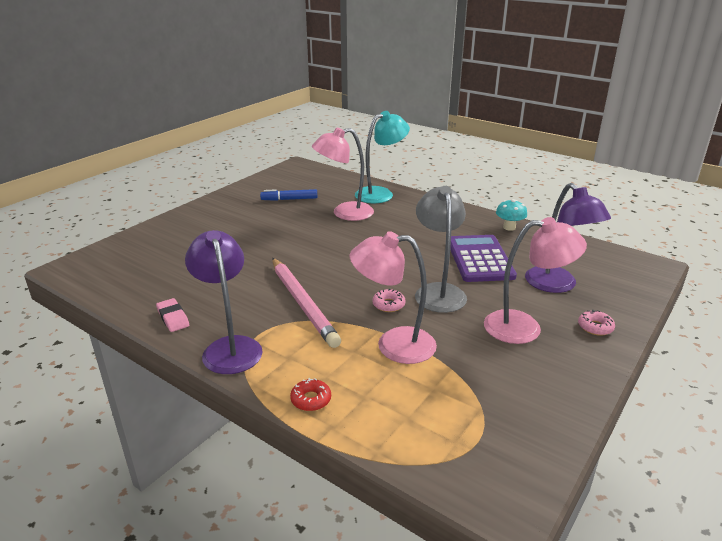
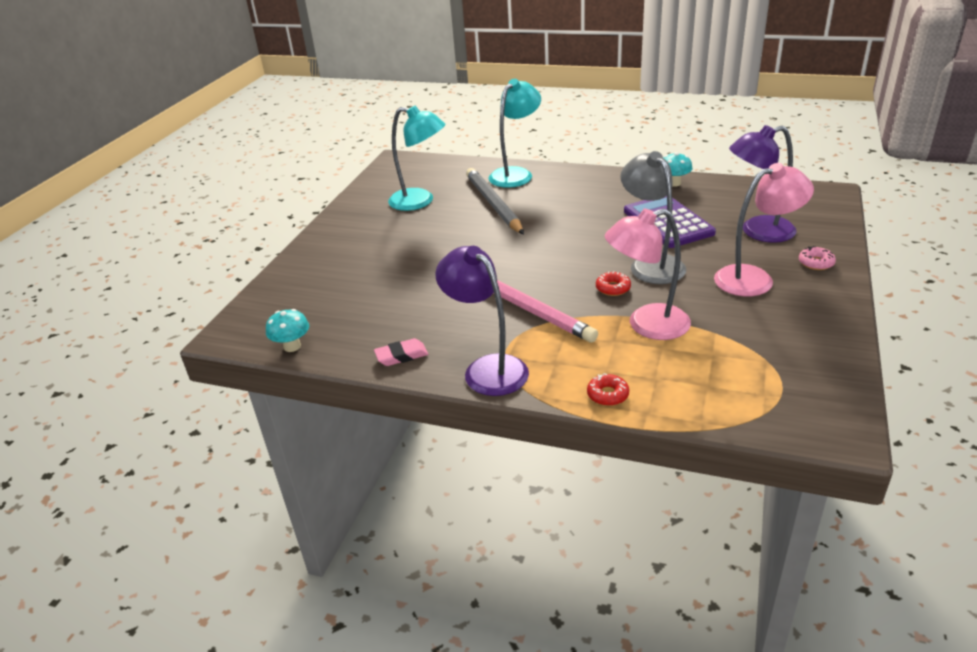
camera: 15 degrees left, 5 degrees up
pink eraser [156,298,189,332] -> pink eraser turned 60 degrees counterclockwise [374,338,428,366]
blue marker [260,189,317,201] -> turquoise lamp [388,106,445,211]
pink lamp [312,127,374,221] -> grey pencil [466,168,524,235]
pink donut [373,289,406,312] -> red donut [596,271,631,296]
purple lamp [525,183,611,293] -> purple lamp turned 120 degrees clockwise [729,125,797,243]
none -> turquoise mushroom [266,309,309,352]

